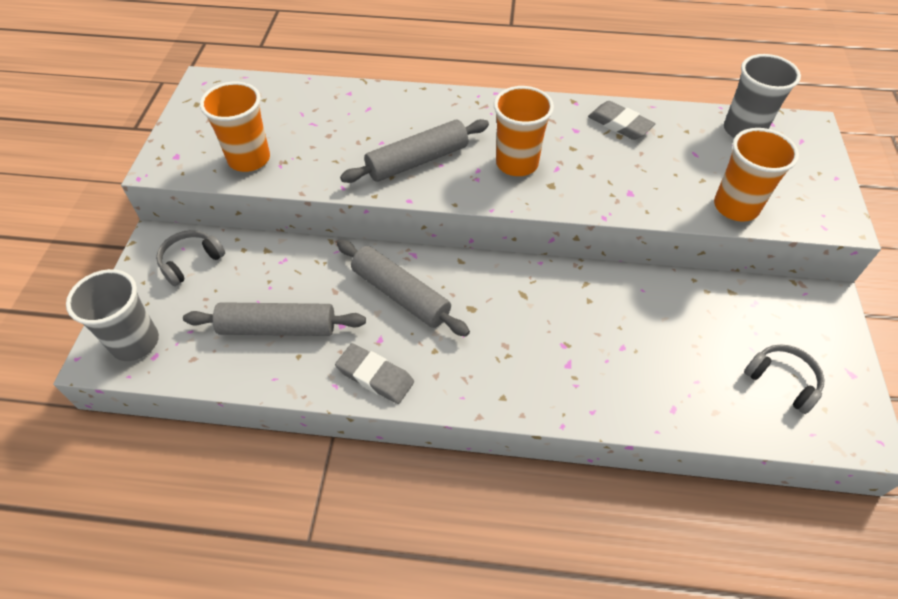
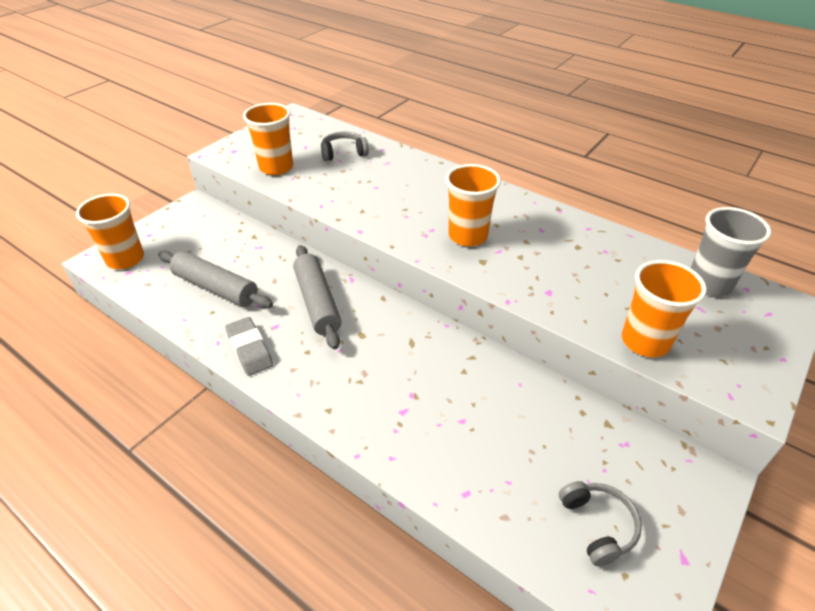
camera: 30 degrees right, 10 degrees down
grey cup [66,269,159,361] -> orange cup [76,194,144,269]
grey headphones [156,230,225,286] -> grey headphones moved to [321,131,369,161]
grey rolling pin [340,119,489,183] -> none
grey eraser [588,101,656,140] -> none

